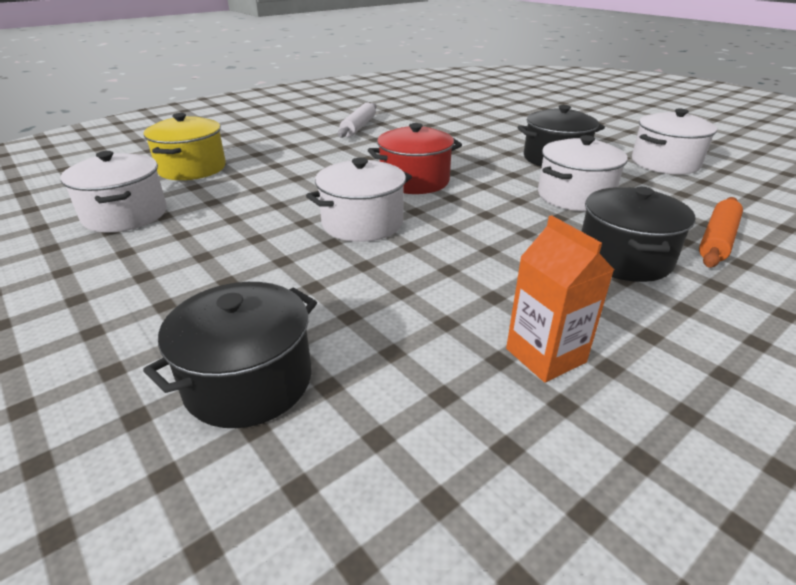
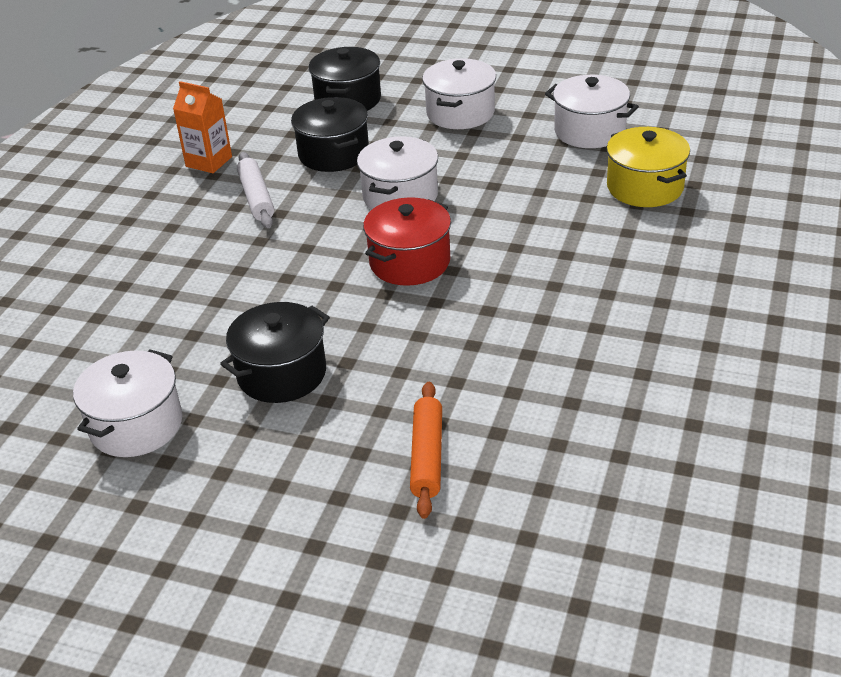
camera: 150 degrees right, 5 degrees up
white rolling pin [338,103,376,138] -> white rolling pin moved to [237,152,274,228]
white pot [538,135,628,211] -> white pot moved to [422,58,496,129]
black pot [581,187,695,282] -> black pot moved to [291,97,369,172]
orange rolling pin [699,197,743,268] -> orange rolling pin moved to [410,382,442,519]

